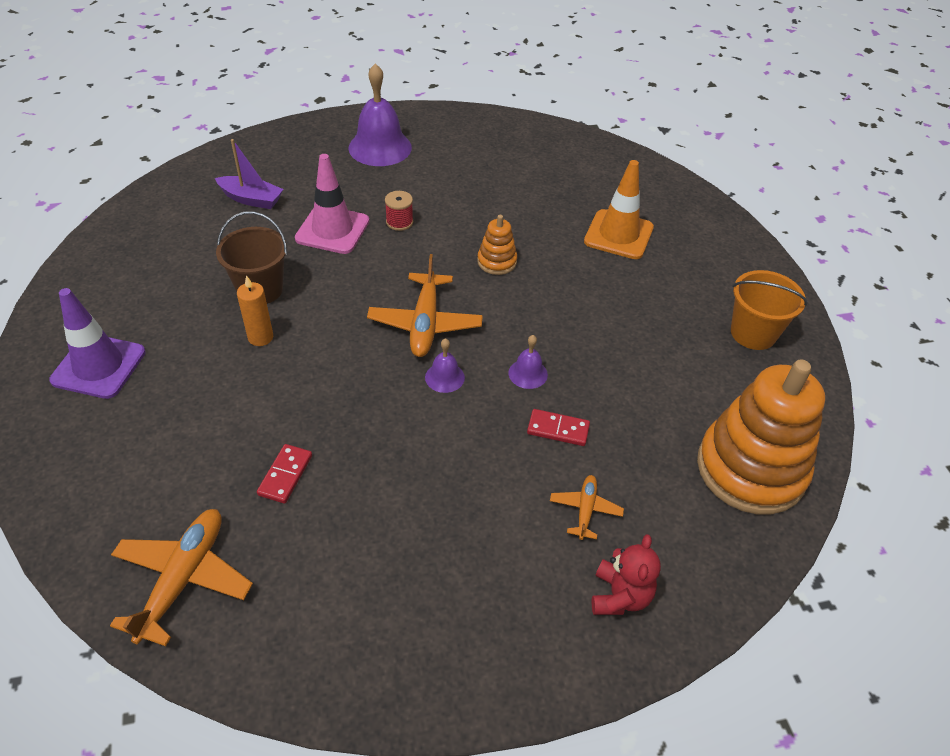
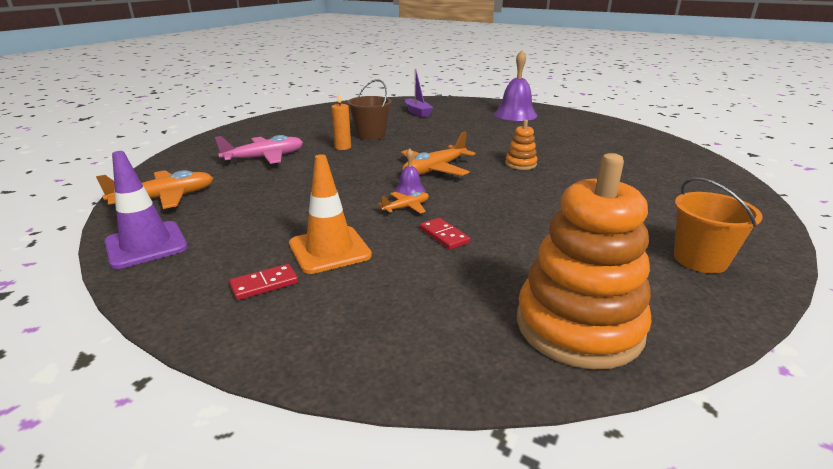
camera: 45 degrees right, 20 degrees down
purple traffic cone [49,288,146,399] -> purple traffic cone moved to [104,151,188,269]
red domino [257,444,312,504] -> red domino moved to [229,264,298,300]
pink traffic cone [295,154,369,254] -> none
red spool [385,191,413,231] -> none
purple bell [508,335,548,389] -> none
orange plane [550,475,624,540] -> orange plane moved to [378,192,429,214]
orange traffic cone [584,160,654,259] -> orange traffic cone moved to [289,154,372,274]
red teddy bear [592,534,661,615] -> none
none -> pink plane [215,135,303,164]

